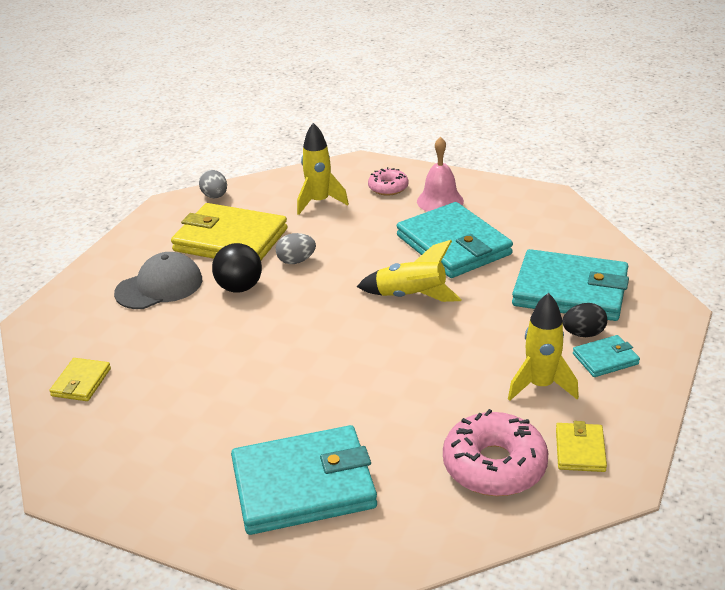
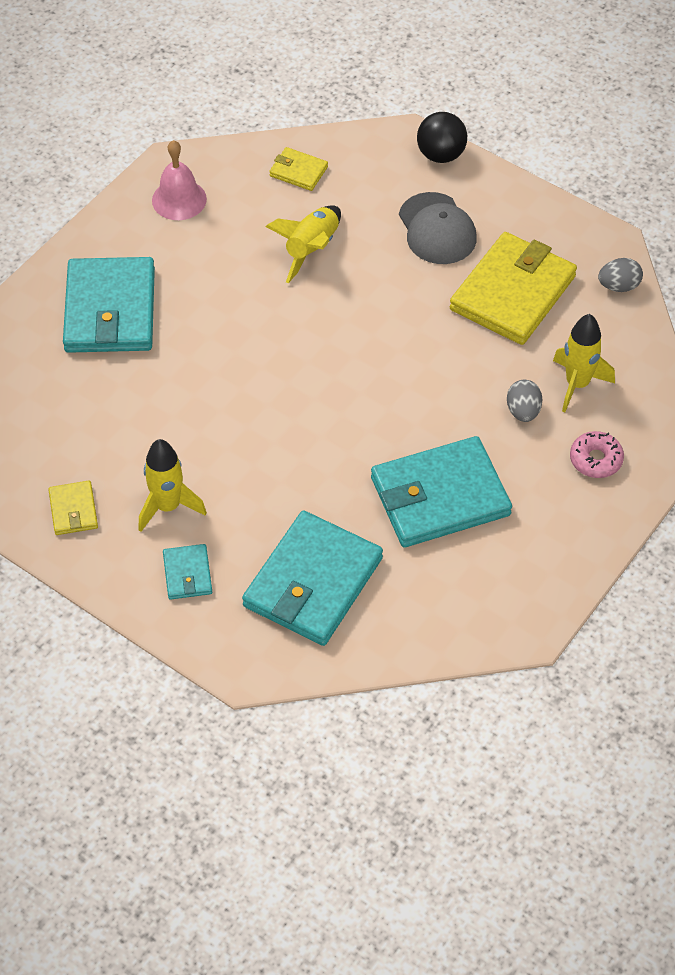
camera: 100 degrees right, 20 degrees up
black ball [212,243,262,293] -> black ball moved to [417,112,467,163]
grey egg [276,233,316,264] -> grey egg moved to [507,380,543,422]
yellow rocket [357,240,462,302] -> yellow rocket moved to [265,205,341,283]
pink bell [417,137,464,212] -> pink bell moved to [152,140,207,220]
pink donut [443,409,548,496] -> none
yellow wallet [556,421,607,472] -> yellow wallet turned 60 degrees clockwise [48,481,98,535]
black egg [562,303,607,337] -> none

